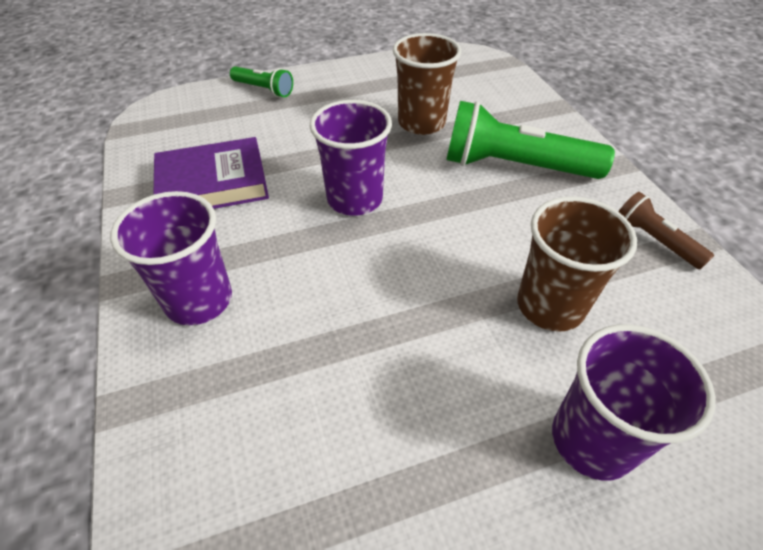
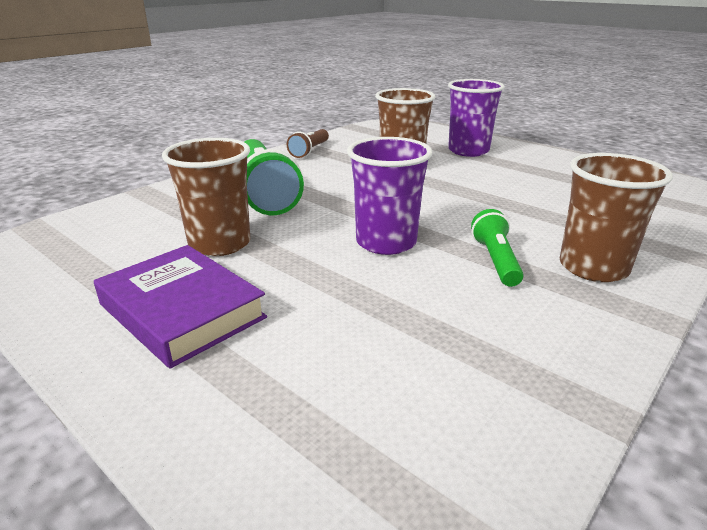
camera: 120 degrees left, 20 degrees down
purple cup [110,191,232,325] -> brown cup [560,153,673,282]
purple book [153,137,269,209] -> purple book moved to [94,245,267,368]
green flashlight [230,66,293,97] -> green flashlight moved to [471,209,524,287]

